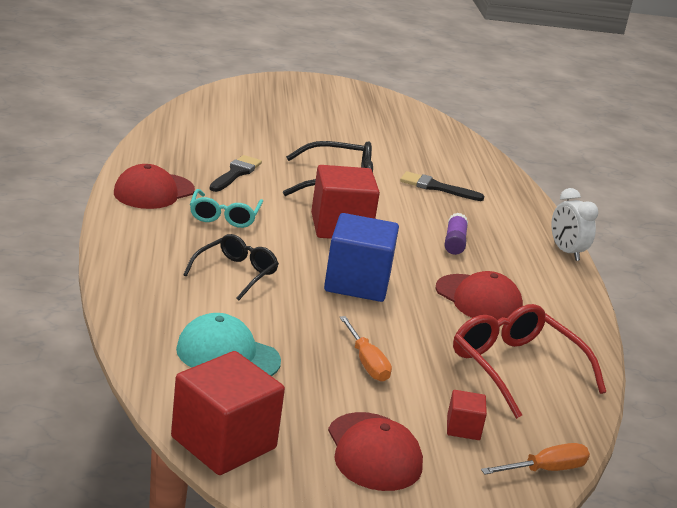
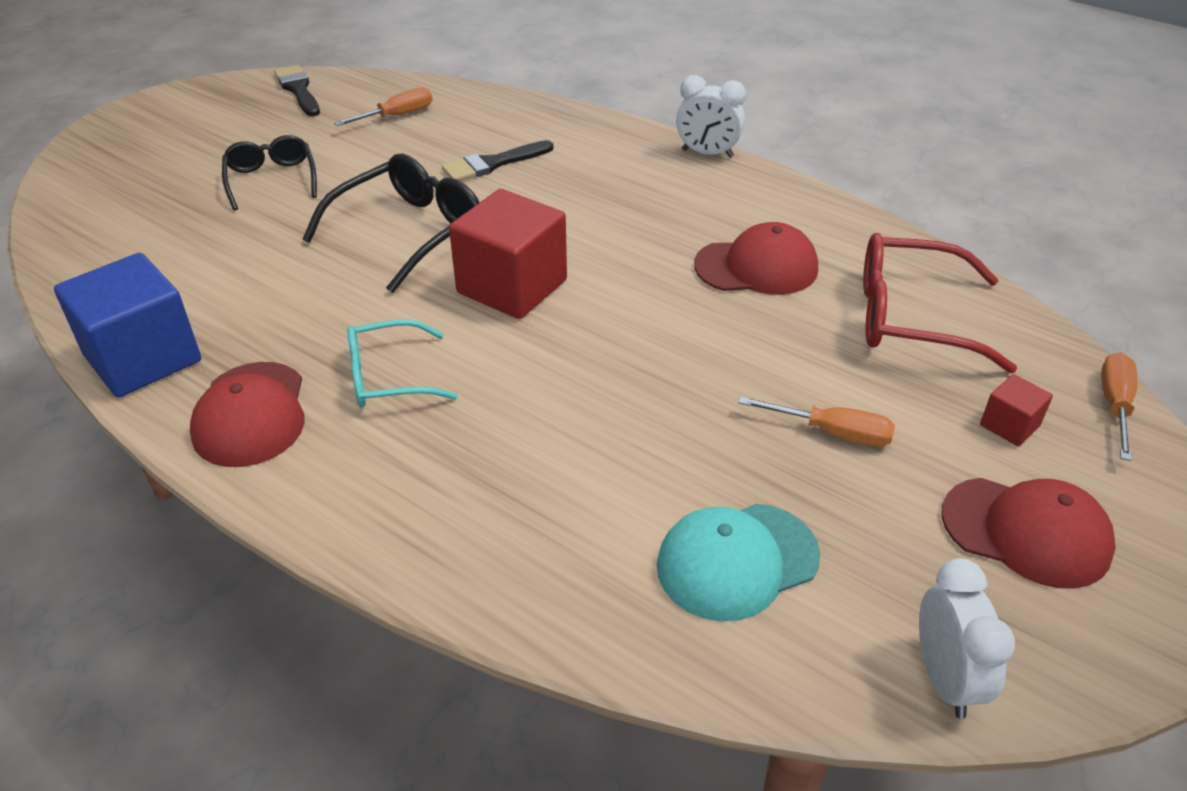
camera: 45 degrees left, 15 degrees up
red cube [171,351,285,475] -> white clock [919,558,1015,719]
black glasses [183,234,279,300] -> black glasses moved to [222,135,317,210]
turquoise glasses [190,189,263,228] -> turquoise glasses turned 120 degrees clockwise [348,319,458,407]
black brush [209,155,262,192] -> black brush moved to [274,65,320,116]
blue cube [324,213,399,302] -> blue cube moved to [54,253,201,398]
purple glue stick [444,213,468,255] -> none
none -> orange screwdriver [334,87,432,126]

